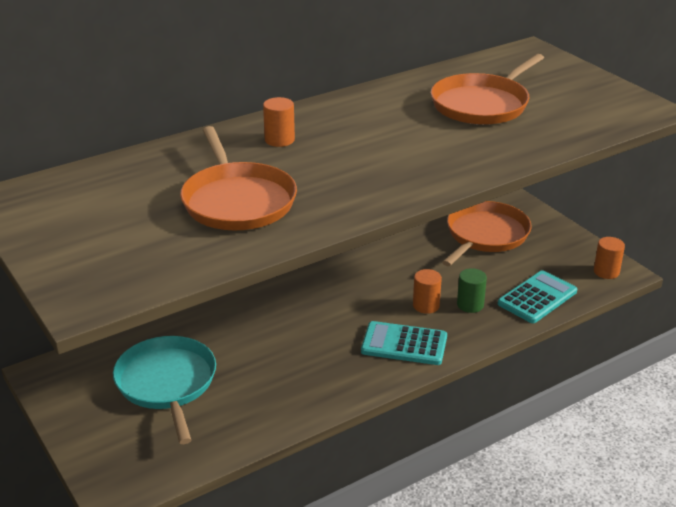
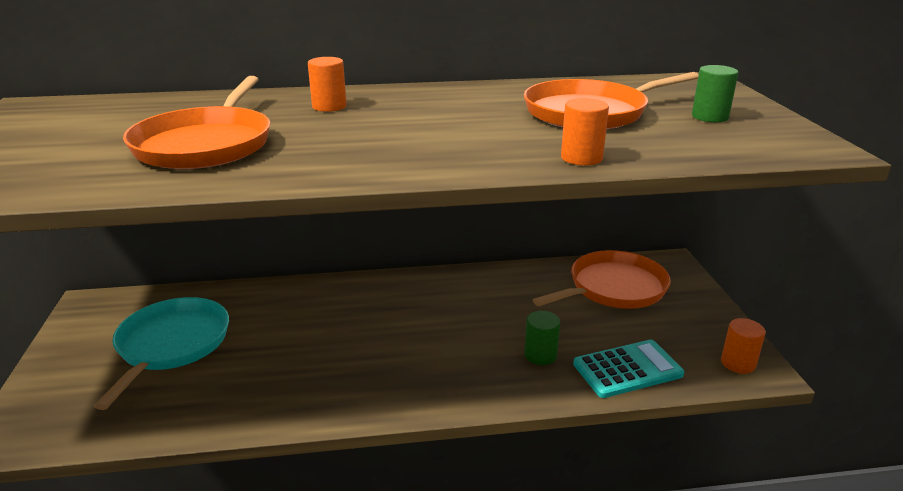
camera: 25 degrees right, 5 degrees down
turquoise calculator [361,321,447,365] -> none
orange cylinder [413,269,442,314] -> orange cylinder moved to [561,98,609,166]
none -> green cylinder [692,65,738,122]

